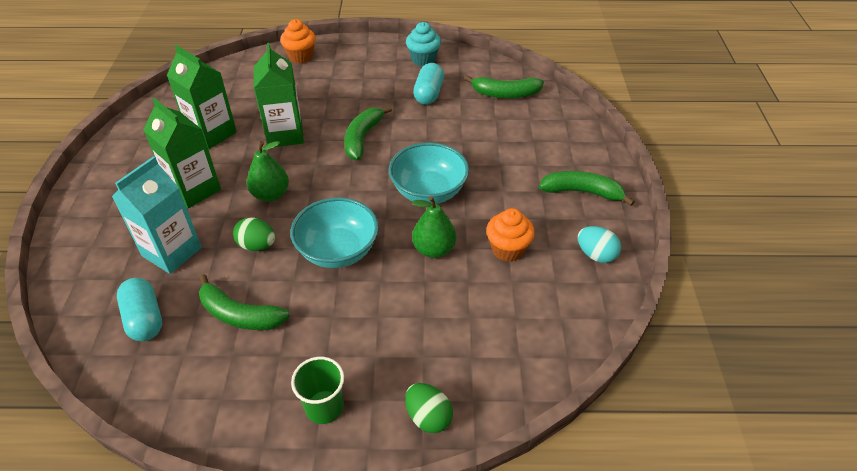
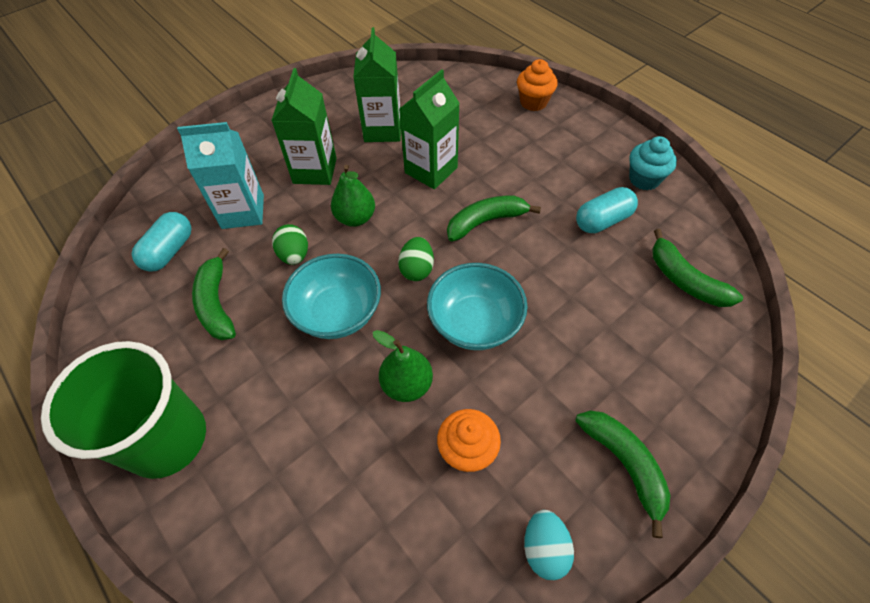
camera: 50 degrees right, 10 degrees up
green cup [291,357,344,424] -> green cup [41,341,206,479], size x1.99
green egg [405,383,453,433] -> green egg moved to [398,237,434,281]

